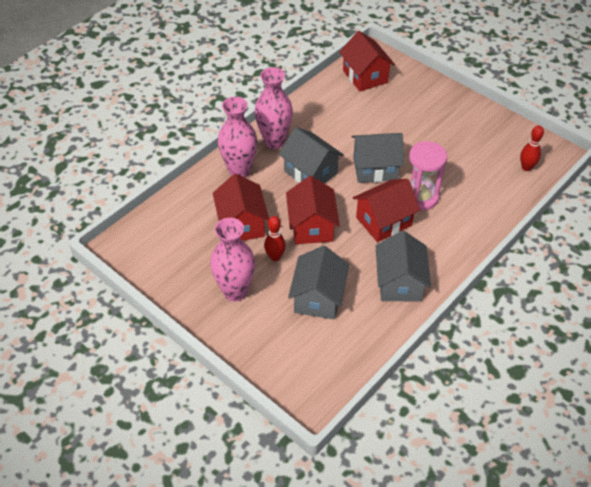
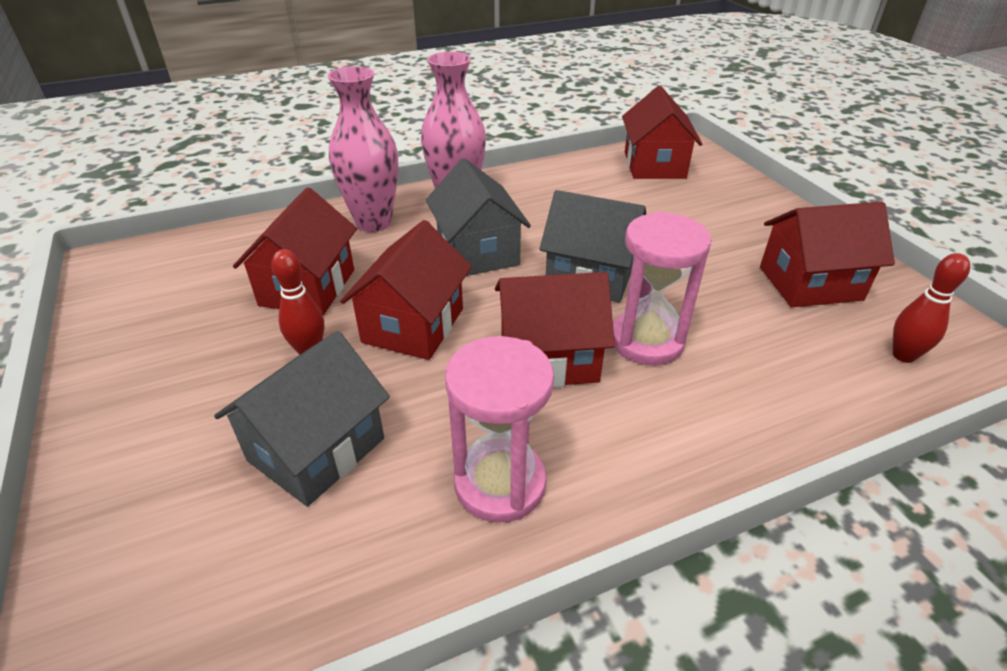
camera: 25 degrees right, 10 degrees down
pink vase [210,218,255,301] -> none
grey house [376,231,431,302] -> pink hourglass [445,336,554,523]
none -> red house [760,202,895,307]

